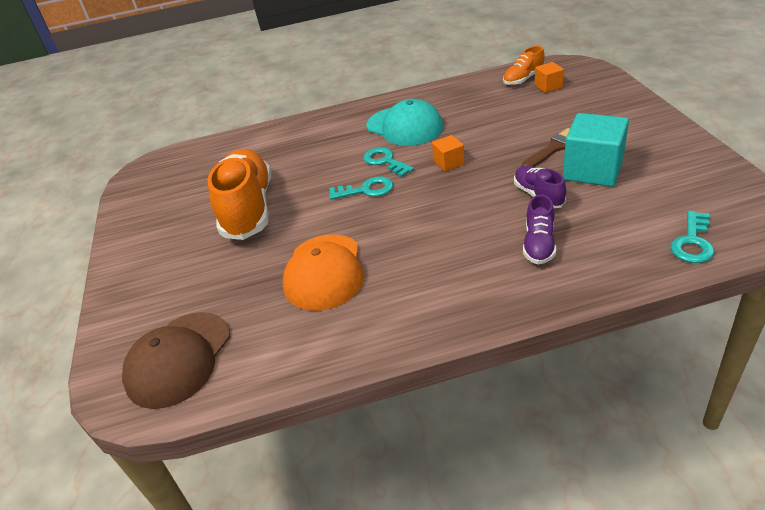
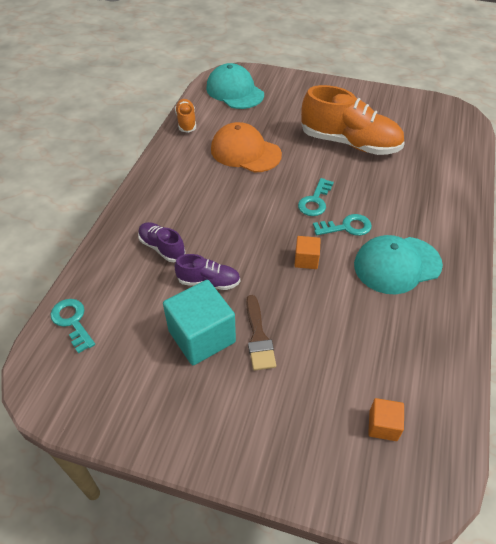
camera: 115 degrees right, 10 degrees up
brown cap [122,312,230,409] -> turquoise cap [206,63,264,109]
orange shoe [503,46,545,85] -> orange shoe moved to [175,99,196,133]

